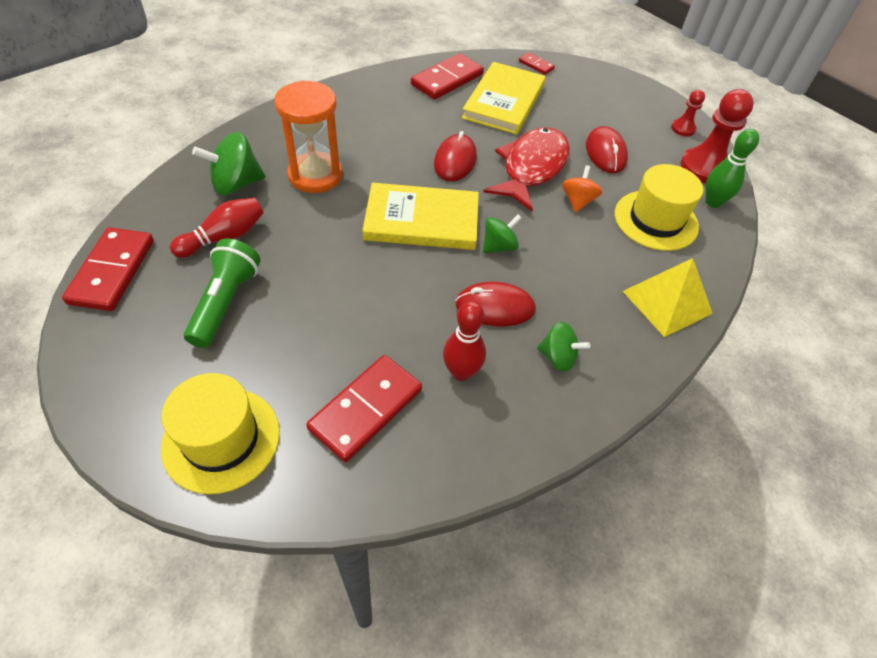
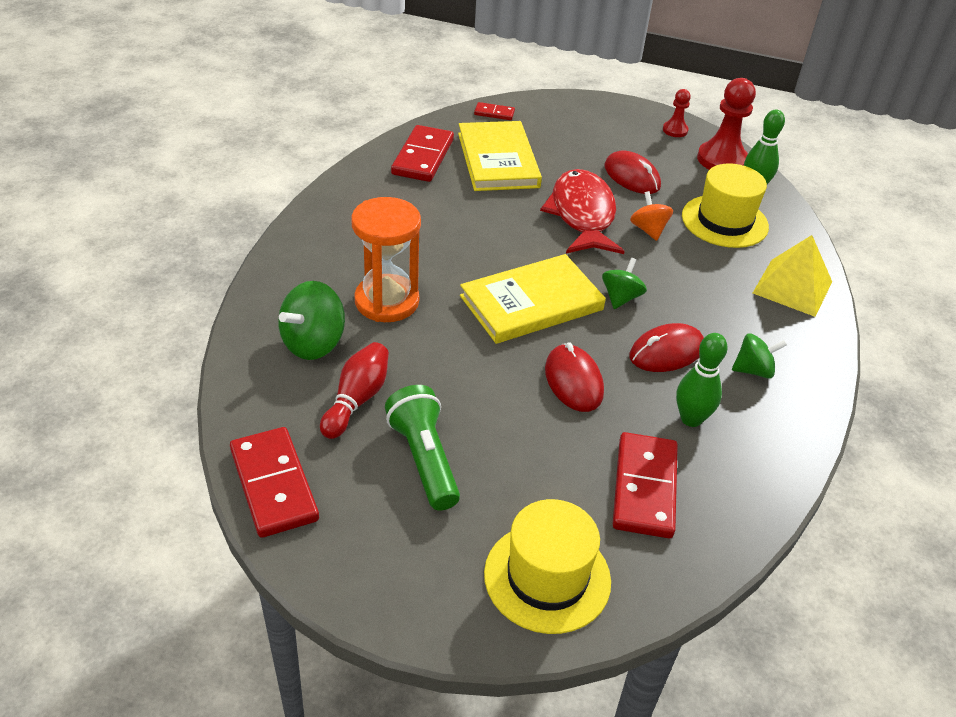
camera: 30 degrees left, 10 degrees down
red mouse [434,131,477,181] -> red mouse moved to [545,342,604,412]
red bowling pin [443,301,486,381] -> green bowling pin [676,333,728,427]

